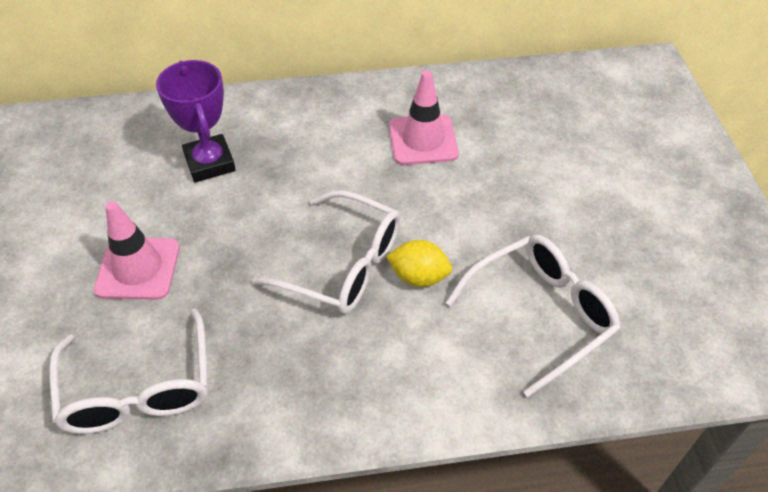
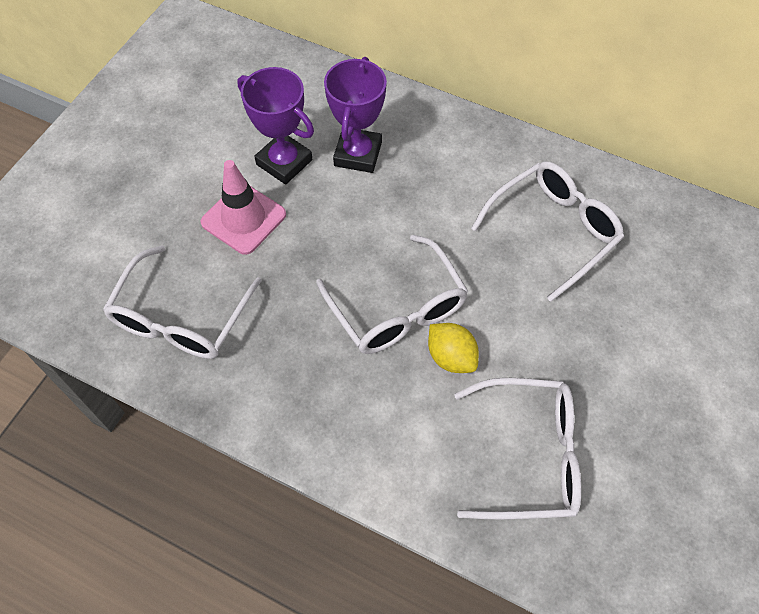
camera: 35 degrees right, 10 degrees up
pink traffic cone [389,70,459,165] -> white glasses [471,161,624,302]
none -> purple trophy [237,67,314,185]

